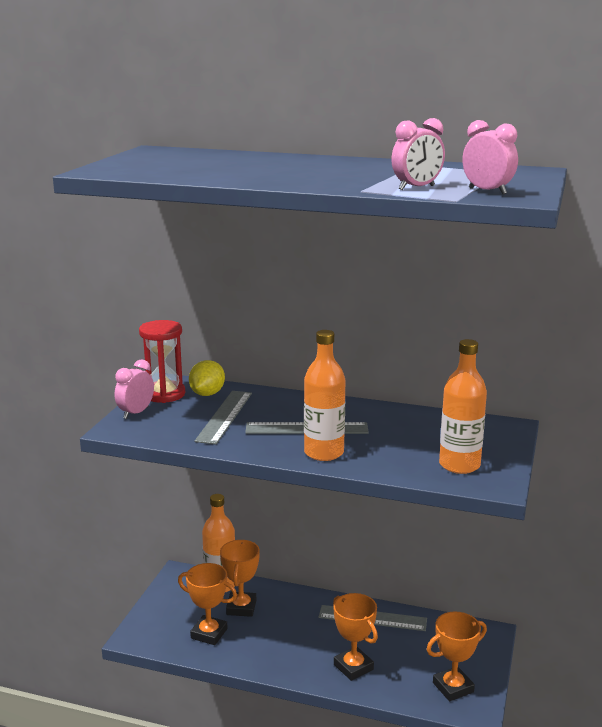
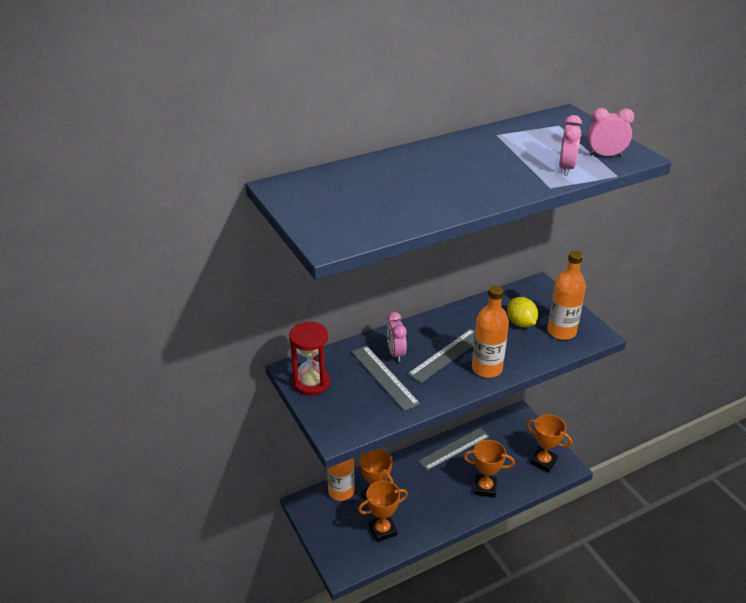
camera: 45 degrees left, 15 degrees up
pink clock [115,360,154,419] -> pink clock moved to [386,312,407,362]
yellow lemon [189,360,225,396] -> yellow lemon moved to [507,297,538,327]
orange trophy [427,611,487,701] -> orange trophy turned 75 degrees counterclockwise [526,414,572,473]

